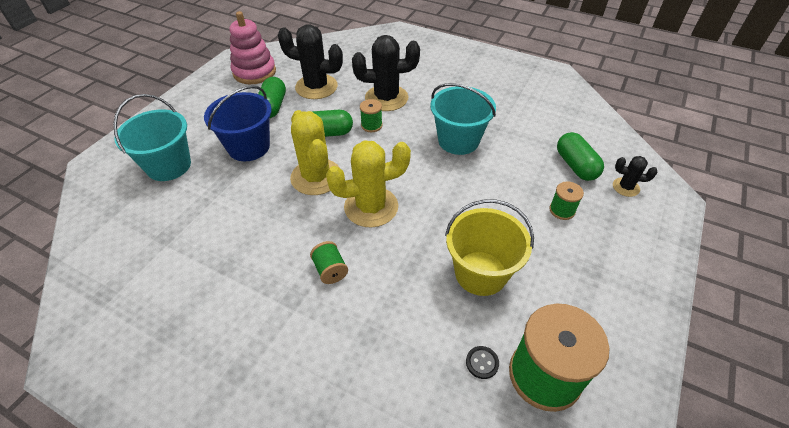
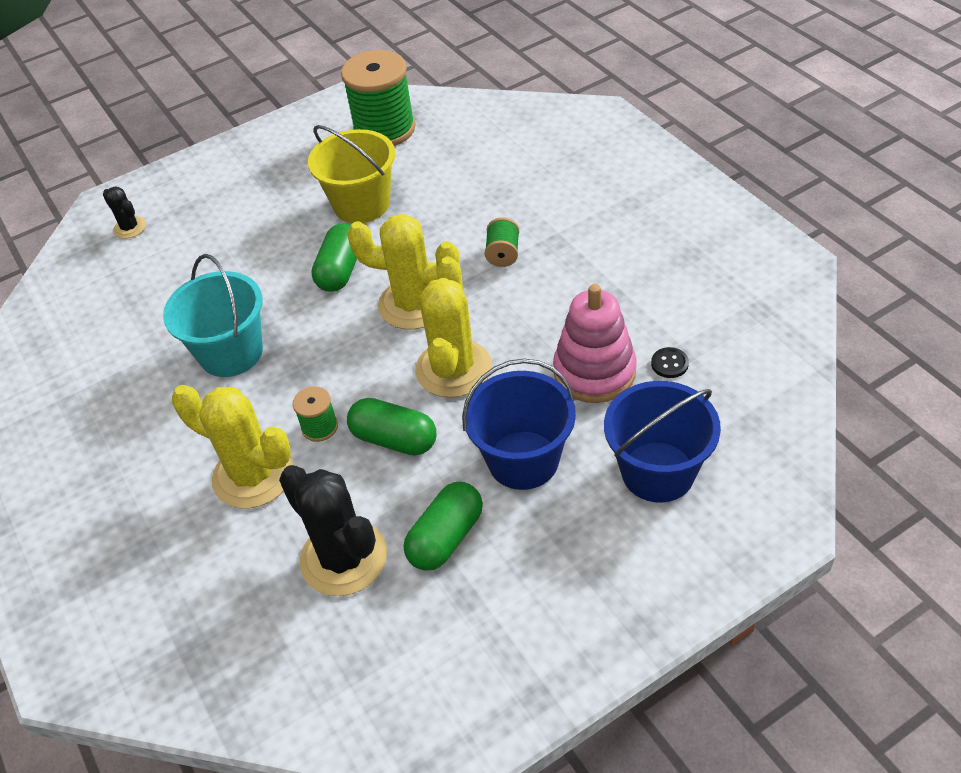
camera: 145 degrees left, 0 degrees up
turquoise bucket [113,94,191,181] -> blue bucket [604,381,721,503]
pink stacking toy [230,11,276,84] -> pink stacking toy moved to [553,284,637,403]
black cactus [352,35,420,111] -> yellow cactus [172,385,293,508]
black button [466,346,499,379] -> black button moved to [651,347,689,378]
green spool [549,181,584,220] -> none
green capsule [557,132,604,181] -> green capsule moved to [311,223,357,292]

